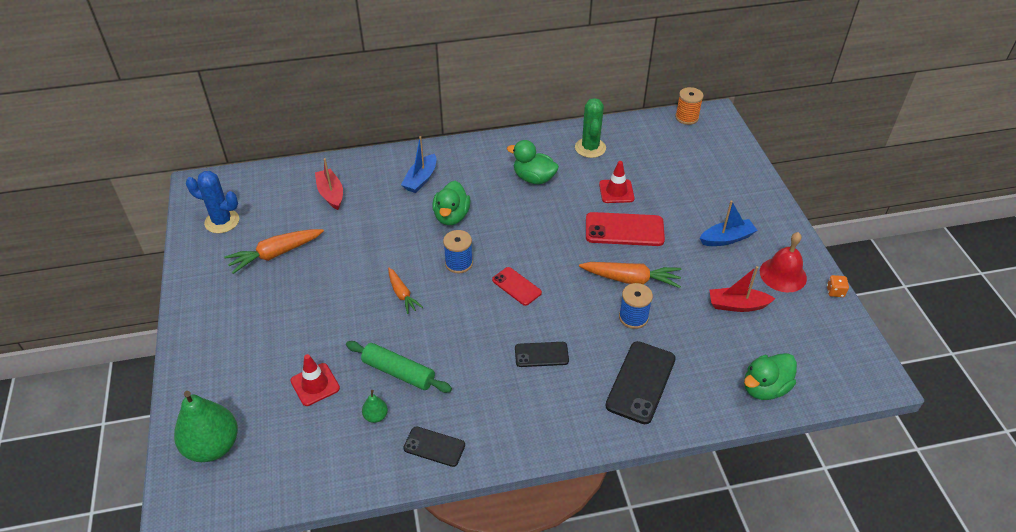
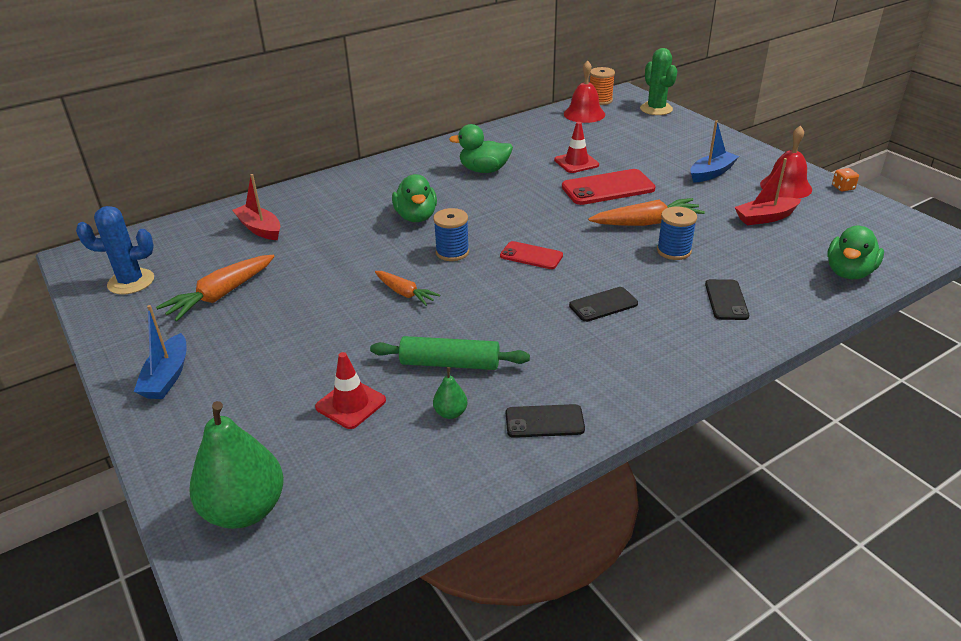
camera: 20 degrees left, 10 degrees down
blue boat [401,136,436,193] -> blue boat moved to [134,305,186,399]
green cactus [575,98,606,158] -> green cactus moved to [640,48,677,115]
black phone [605,341,676,424] -> black phone [705,279,749,320], size x0.60
none -> red bell [564,60,605,123]

